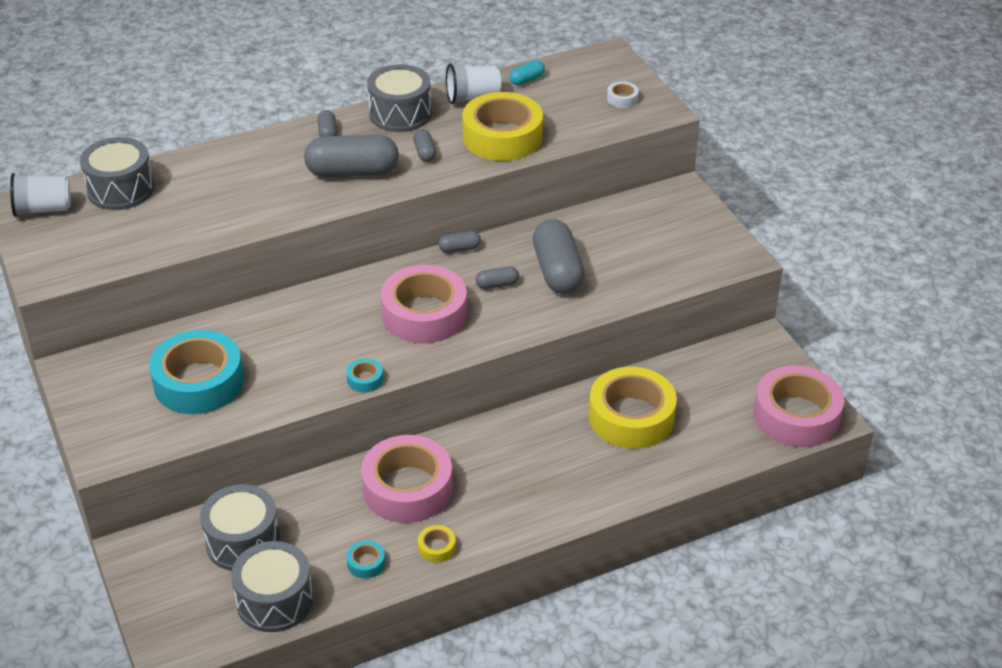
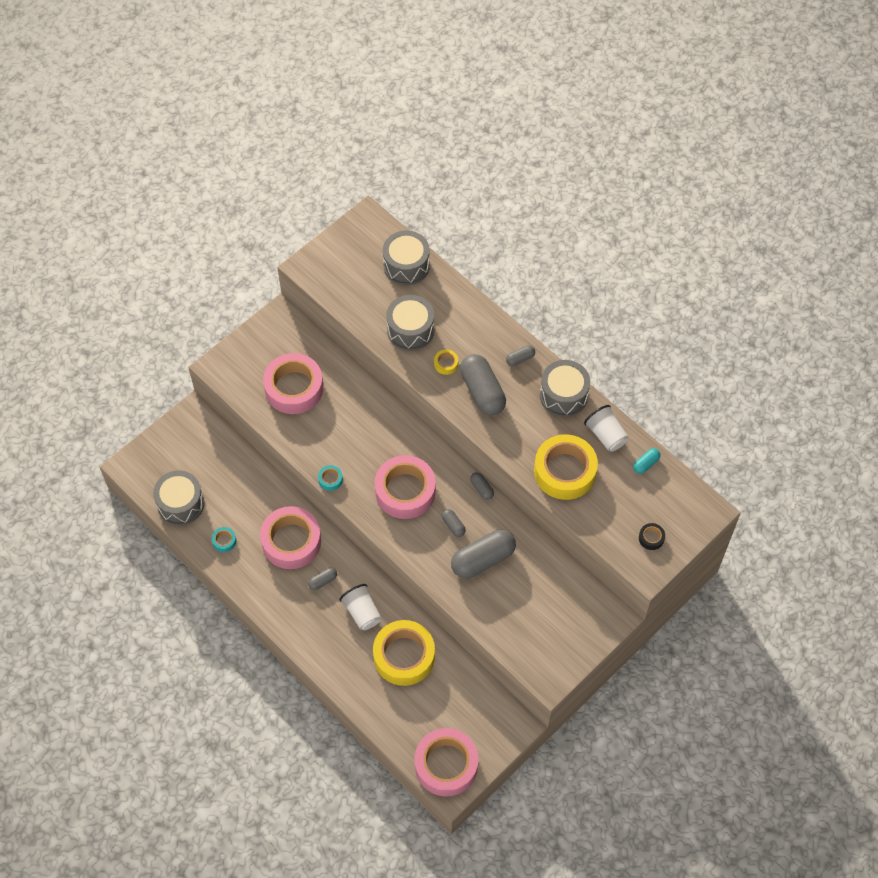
camera: 70 degrees right, 20 degrees up
white cup [10,173,71,217] -> white cup moved to [340,584,381,630]
turquoise tape [149,330,244,414] -> pink tape [263,353,323,414]
grey drum [200,484,280,571] -> grey drum moved to [386,295,434,351]
grey capsule [413,129,436,162] -> grey capsule moved to [308,567,337,590]
yellow tape [418,525,456,563] -> yellow tape moved to [434,349,458,375]
turquoise capsule [509,60,545,86] -> turquoise capsule turned 75 degrees counterclockwise [633,448,661,474]
white tape [607,81,639,108] -> black tape [639,523,665,550]

